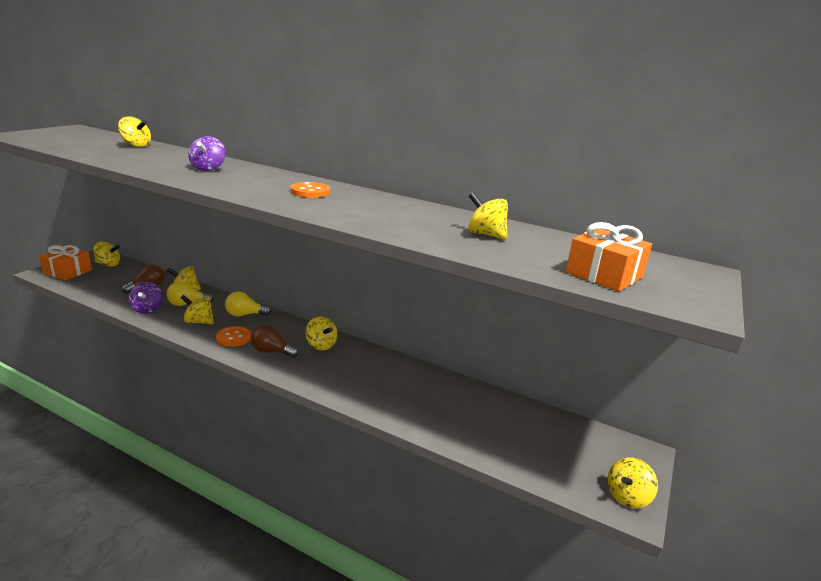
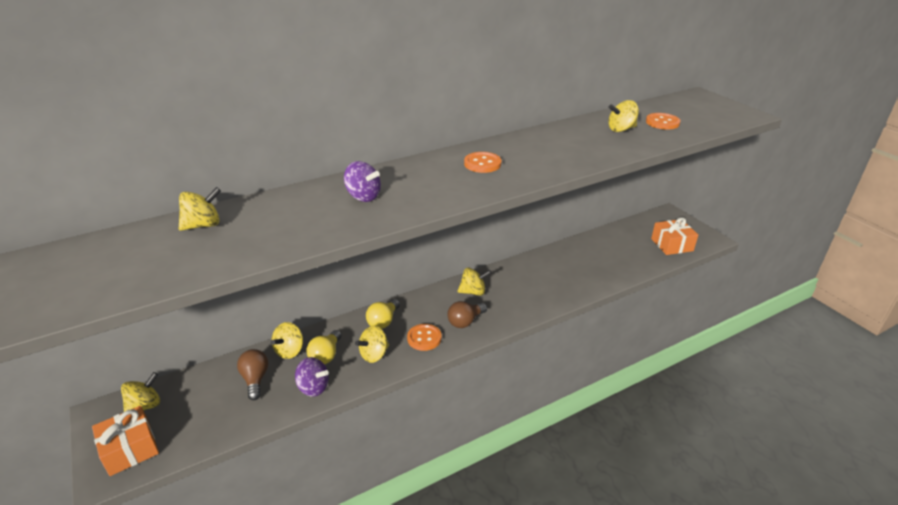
camera: 55 degrees left, 10 degrees up
orange gift [566,222,652,292] -> orange gift moved to [651,217,698,255]
yellow spinning top [607,458,658,509] -> none
none -> orange button [646,113,681,129]

